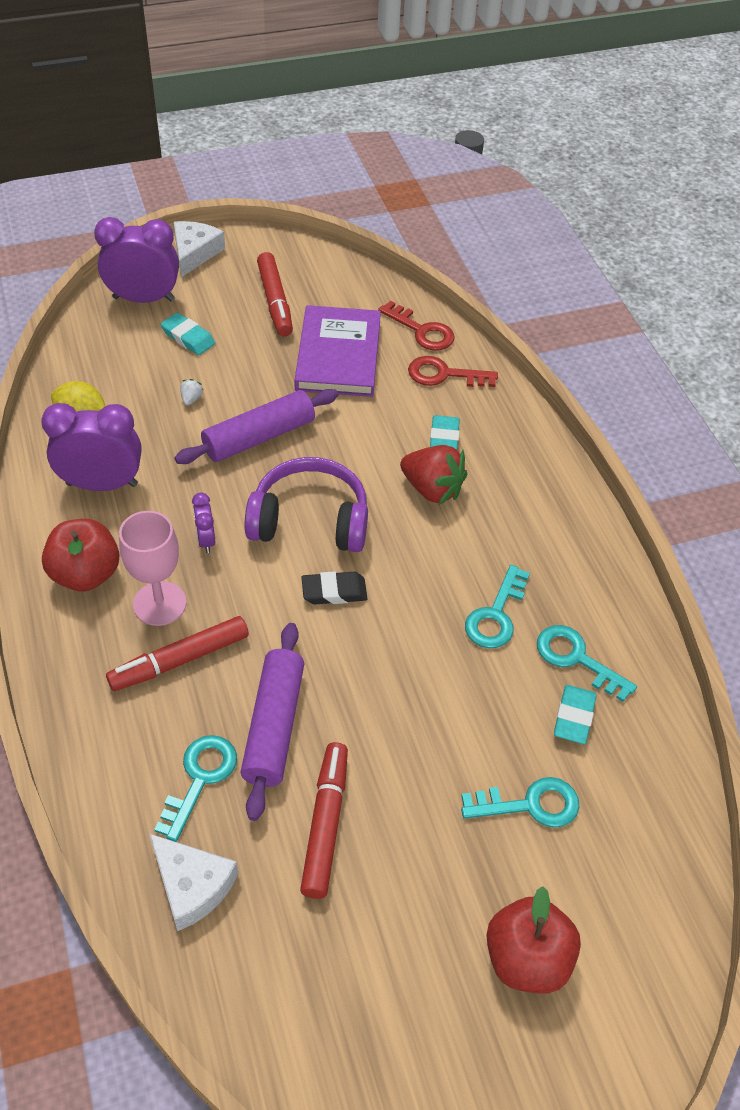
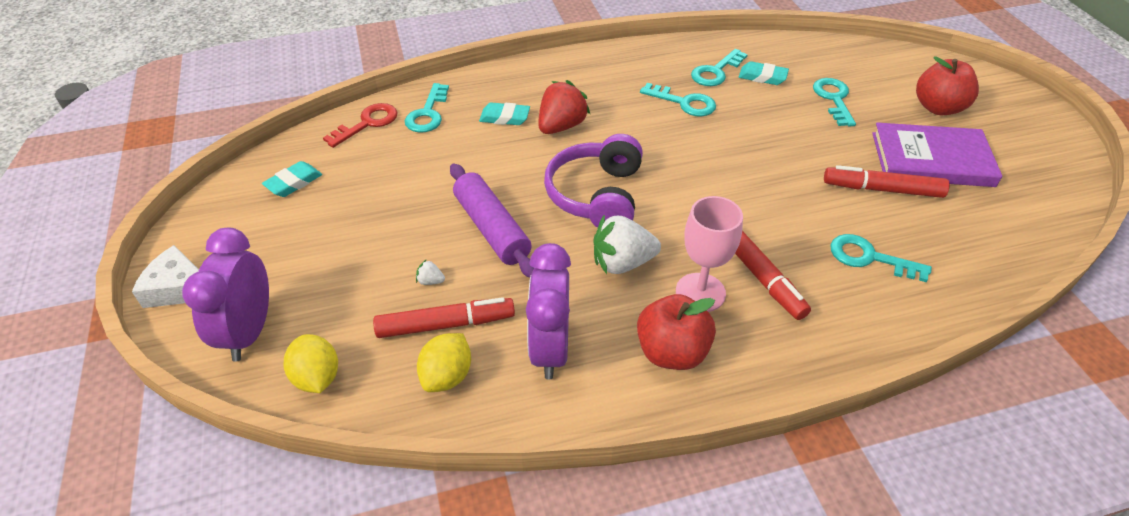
camera: 85 degrees left, 5 degrees down
white cheese [150,834,239,931] -> none
turquoise eraser [160,313,215,355] -> turquoise eraser moved to [262,161,322,197]
purple clock [192,493,215,553] -> white strawberry [594,214,661,274]
purple rolling pin [240,623,305,821] -> none
red marker [257,252,293,337] -> red marker moved to [373,297,515,338]
purple book [294,305,381,397] -> purple book moved to [872,123,1002,187]
black eraser [301,571,367,604] -> none
red key [408,356,498,387] -> turquoise key [405,83,449,133]
none -> yellow lemon [284,334,338,393]

